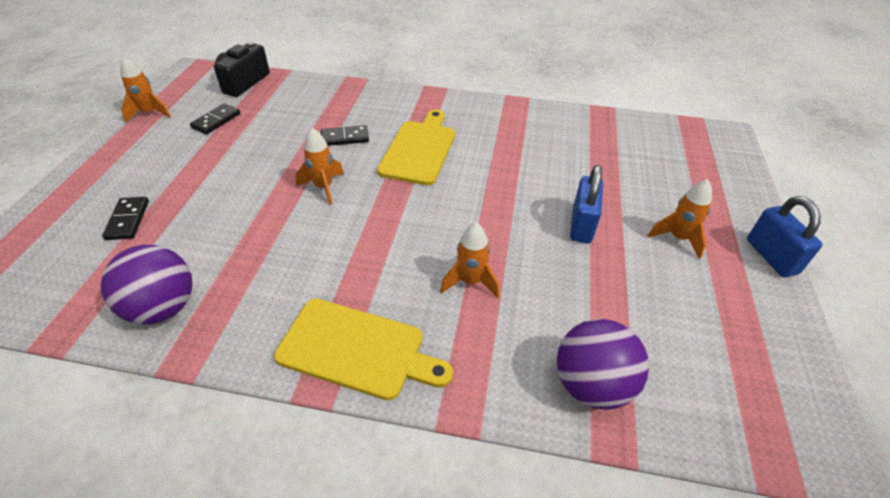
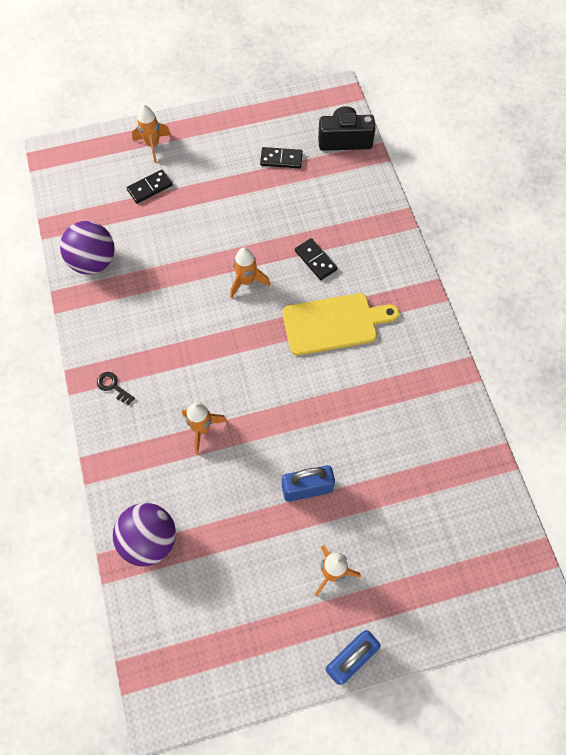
camera: 65 degrees right, 20 degrees up
orange rocket [120,56,171,123] -> orange rocket moved to [132,105,171,163]
yellow cutting board [274,299,453,400] -> black key [97,372,135,405]

